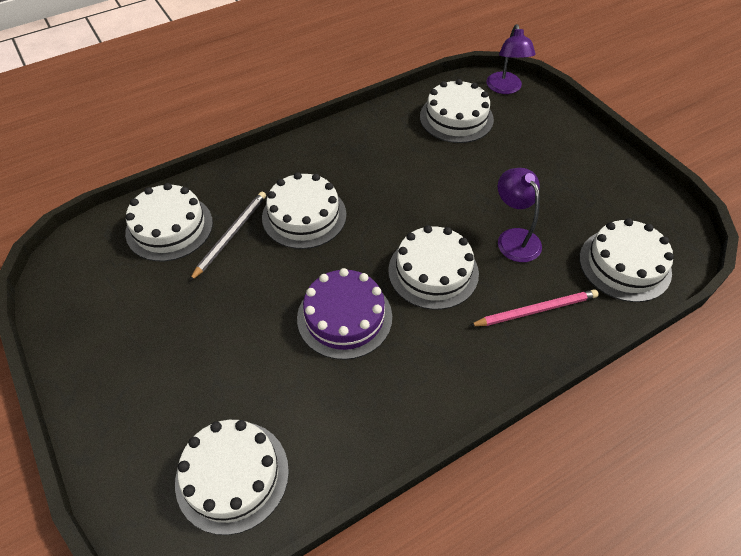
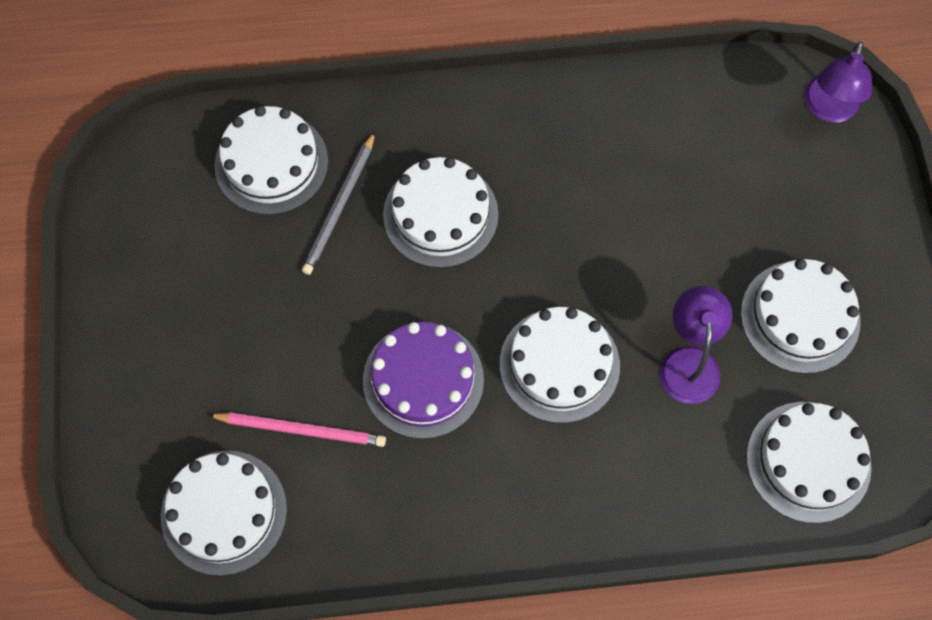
camera: 25 degrees right, 15 degrees up
grey pencil [190,192,266,281] -> grey pencil turned 150 degrees clockwise [302,132,375,275]
white cake [420,79,494,143] -> white cake moved to [741,259,861,374]
pink pencil [469,289,599,326] -> pink pencil moved to [209,413,386,447]

